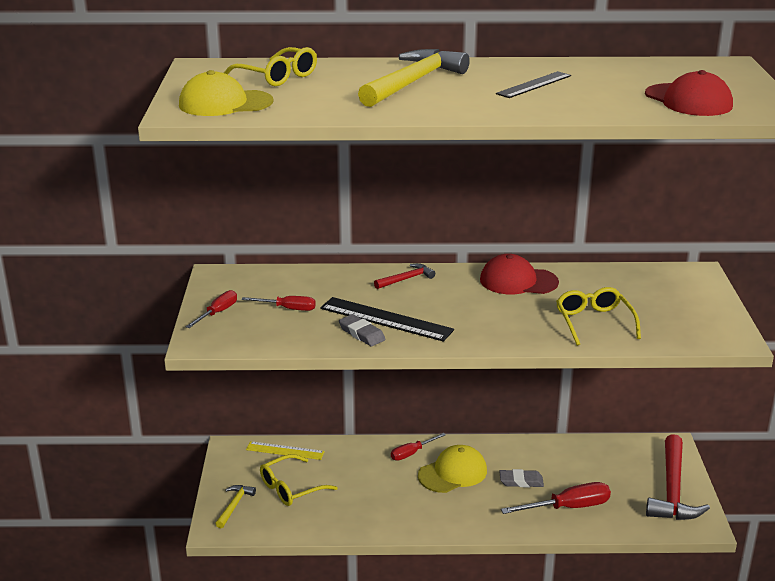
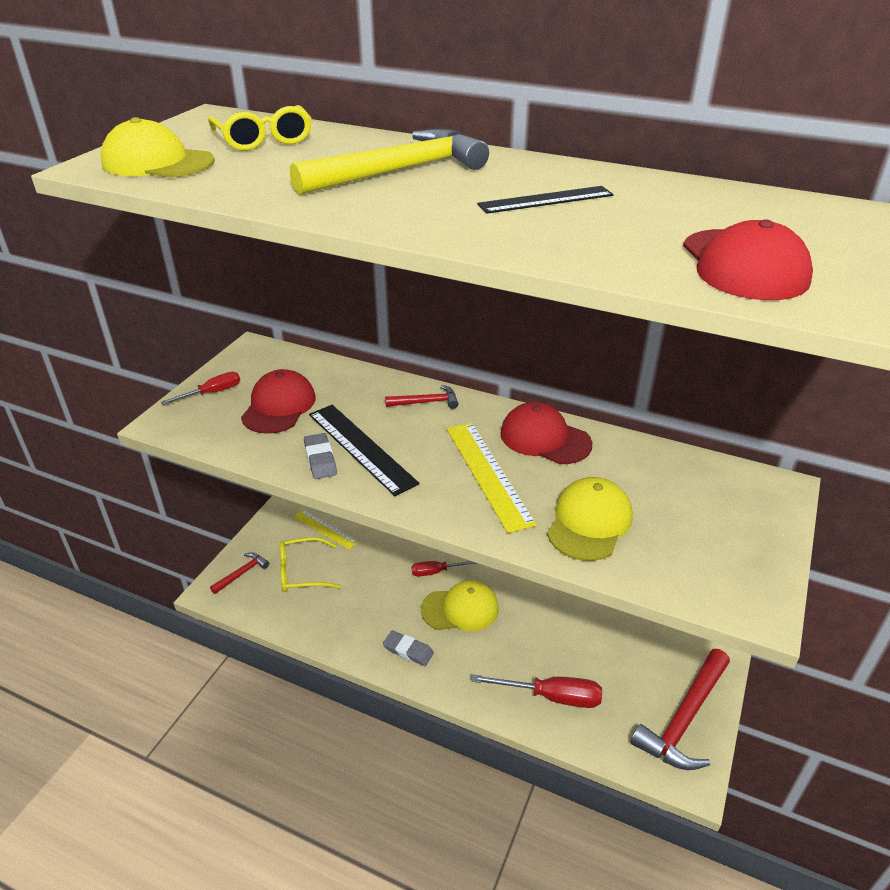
camera: 25 degrees right, 10 degrees up
yellow hammer [215,485,256,528] -> red hammer [210,552,269,594]
red screwdriver [241,296,316,311] -> red cap [241,369,316,434]
grey eraser [499,469,544,487] -> grey eraser moved to [383,630,434,666]
yellow glasses [556,287,641,346] -> yellow cap [547,477,633,561]
none -> yellow ruler [447,423,537,533]

